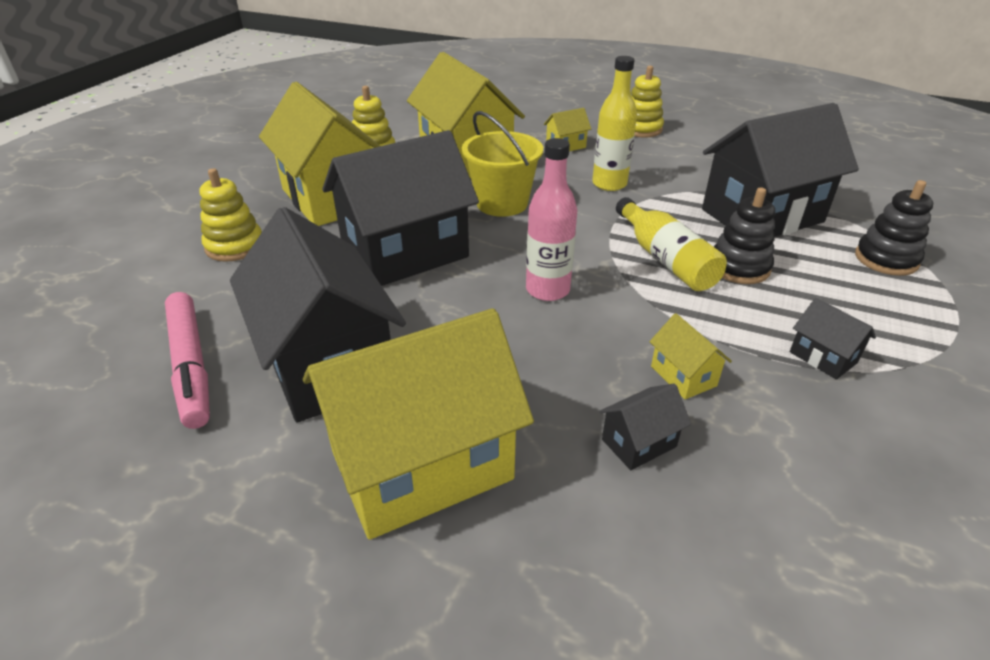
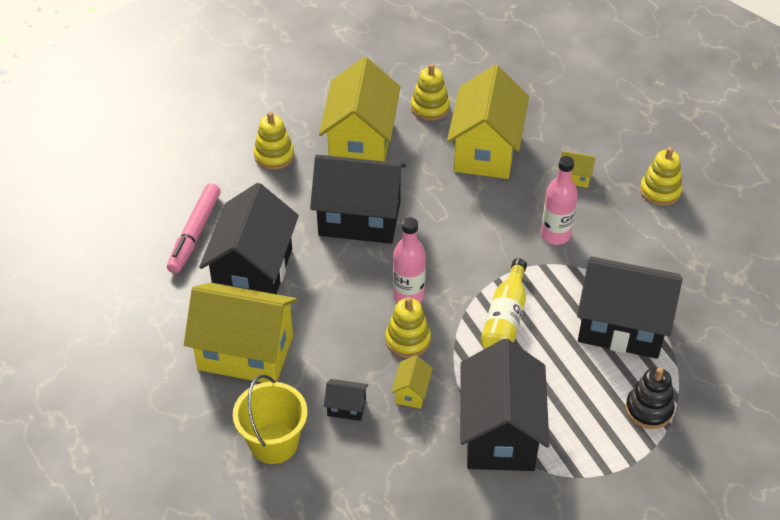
camera: 40 degrees right, 10 degrees up
yellow bucket [462,111,543,217] -> yellow bucket moved to [233,375,307,464]
yellow bottle [592,56,637,191] -> pink bottle [541,156,578,245]
black stacking toy [714,187,775,284] -> none
black house [790,298,876,380] -> black house [460,339,550,471], size x2.44
none -> yellow stacking toy [385,297,431,358]

